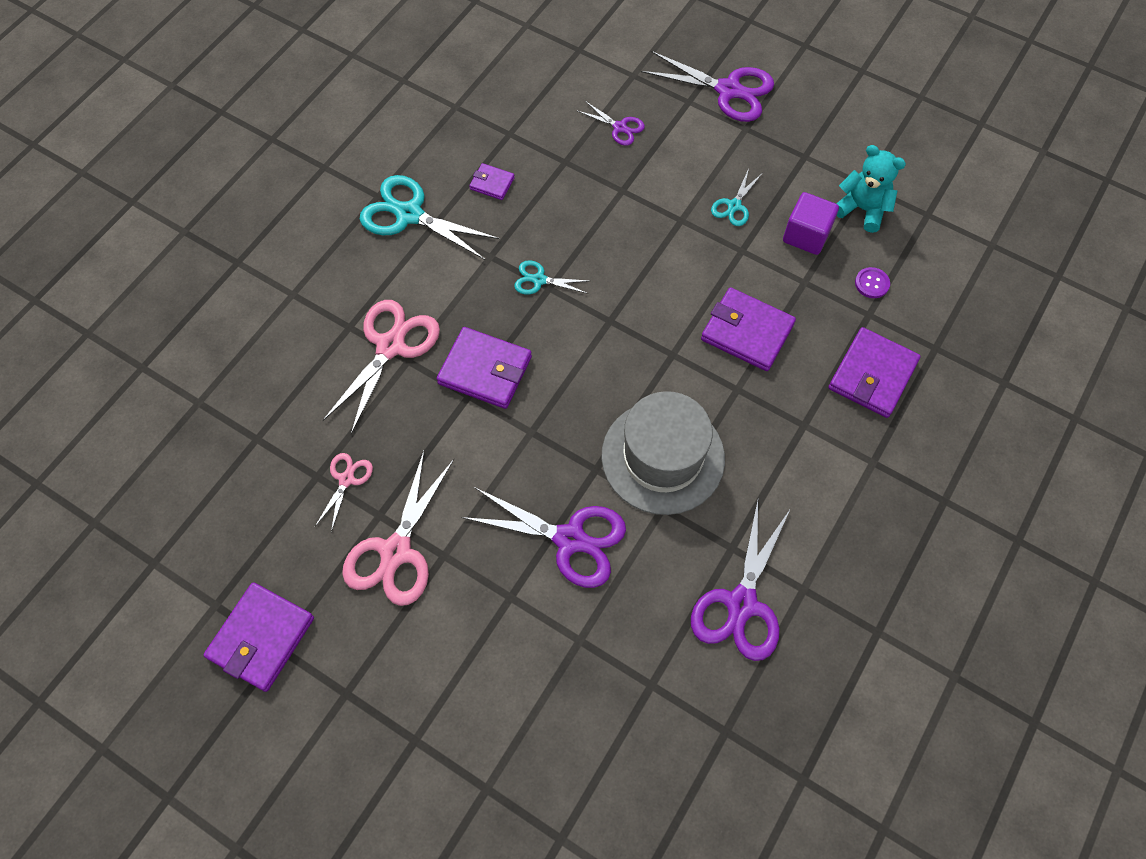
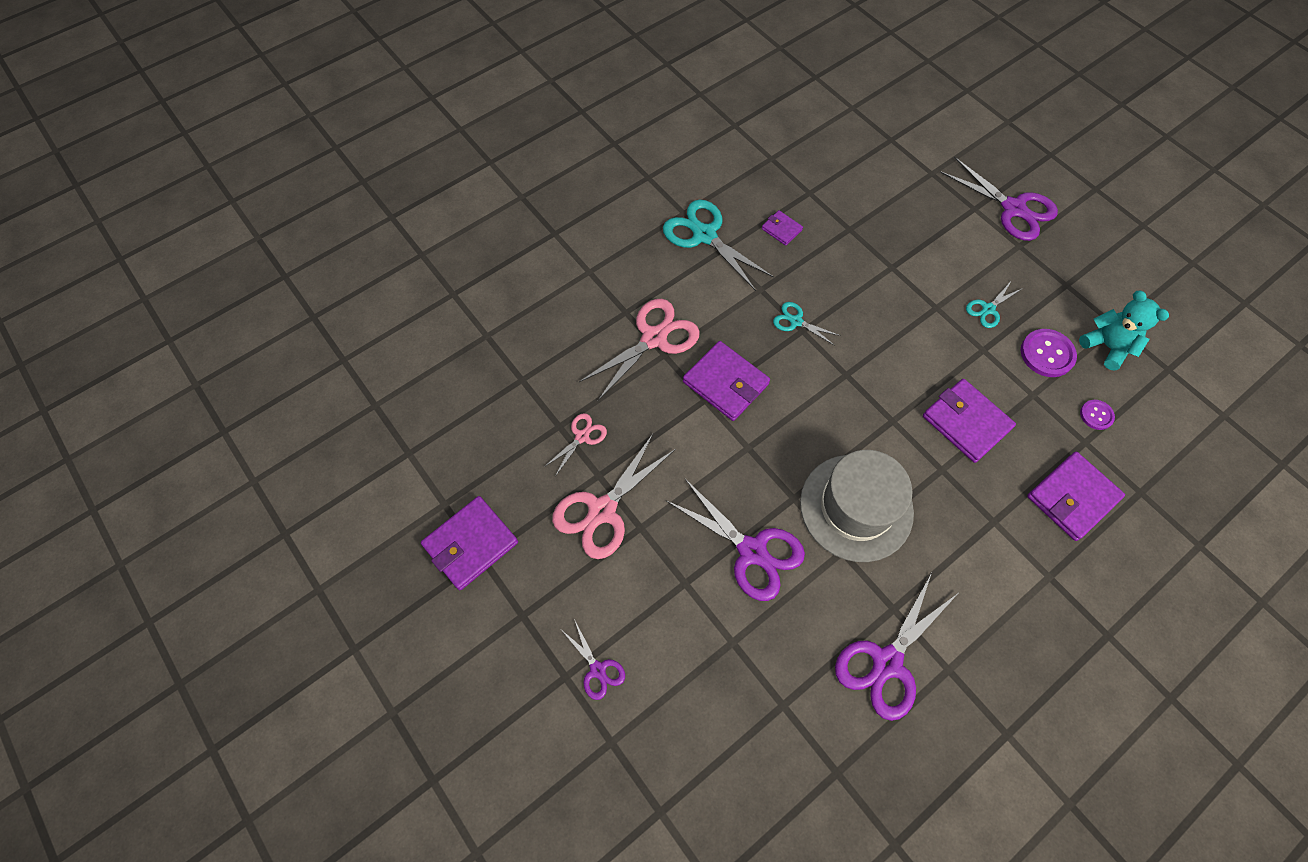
camera: 20 degrees right, 0 degrees up
purple scissors [578,101,645,146] -> purple scissors moved to [563,619,625,700]
purple cube [783,192,839,255] -> purple button [1021,329,1077,377]

